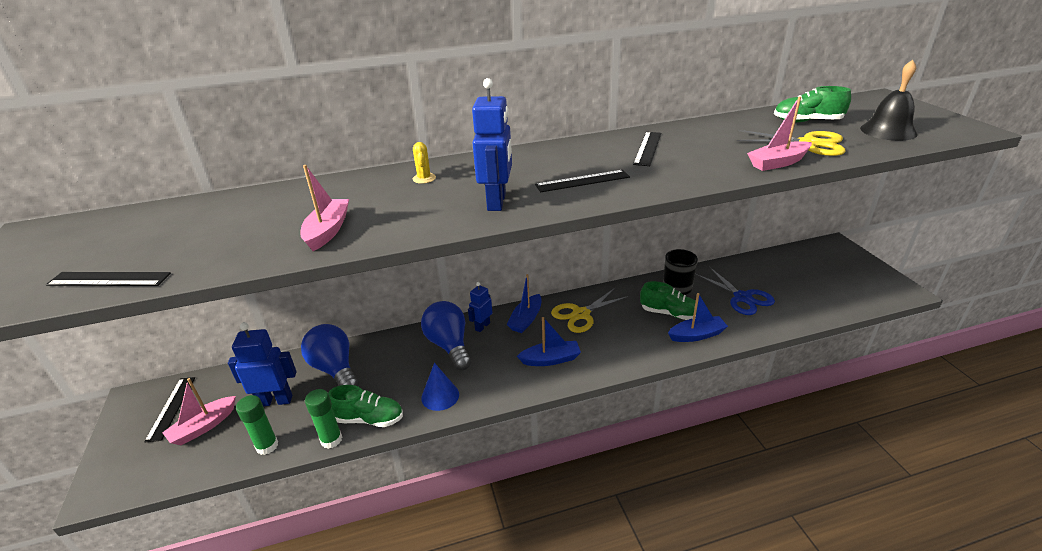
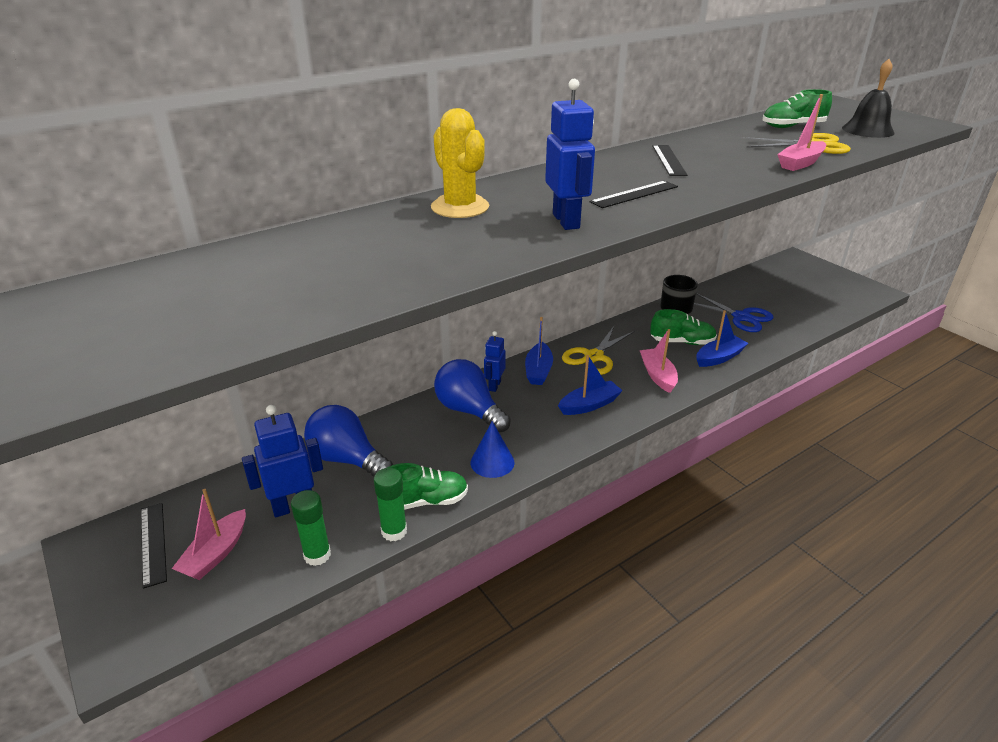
camera: 20 degrees left, 0 degrees up
black ruler [46,272,171,286] -> none
pink boat [300,165,349,251] -> pink boat moved to [640,329,678,393]
yellow cactus [413,142,436,184] -> yellow cactus [431,108,489,218], size x2.15

